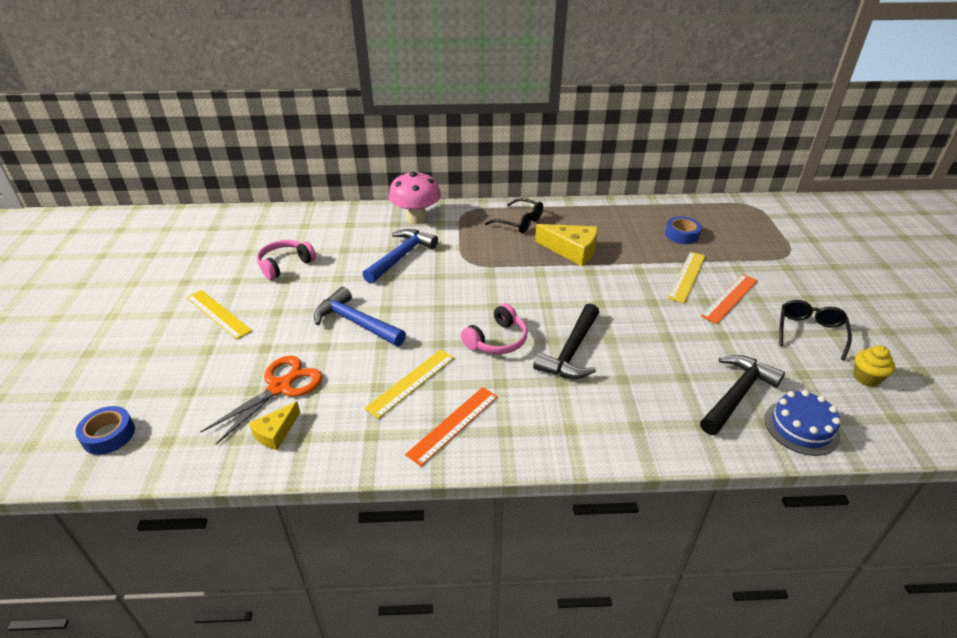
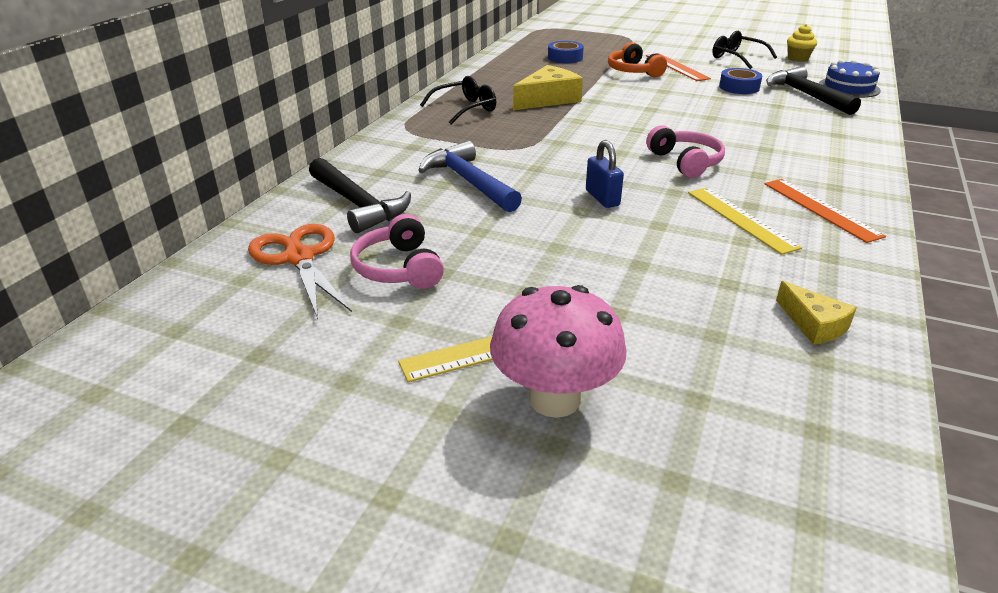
camera: 65 degrees left, 5 degrees down
blue tape [76,406,135,455] -> blue tape moved to [719,68,763,94]
orange scissors [201,356,323,445] -> orange scissors moved to [248,224,352,319]
blue hammer [314,287,406,346] -> none
pink mushroom [389,171,441,224] -> pink mushroom moved to [490,285,627,418]
black hammer [533,304,599,379] -> black hammer moved to [309,158,411,233]
yellow ruler [668,252,705,303] -> orange headphones [608,42,667,77]
none -> blue padlock [586,140,624,208]

